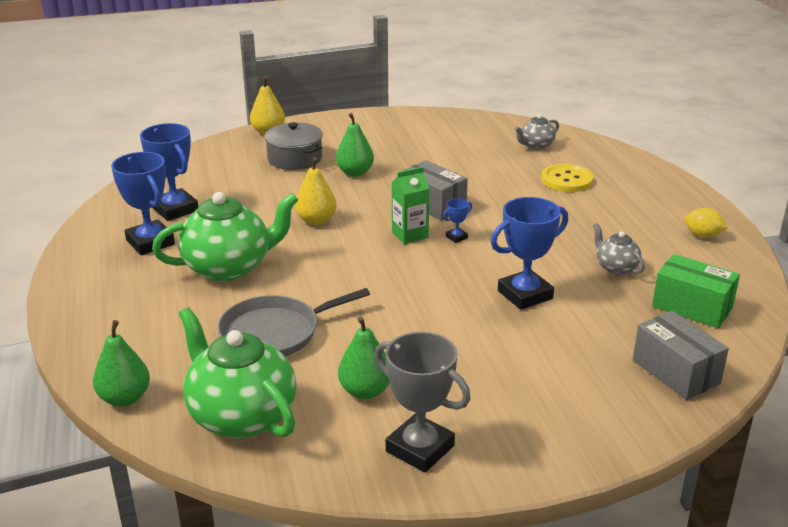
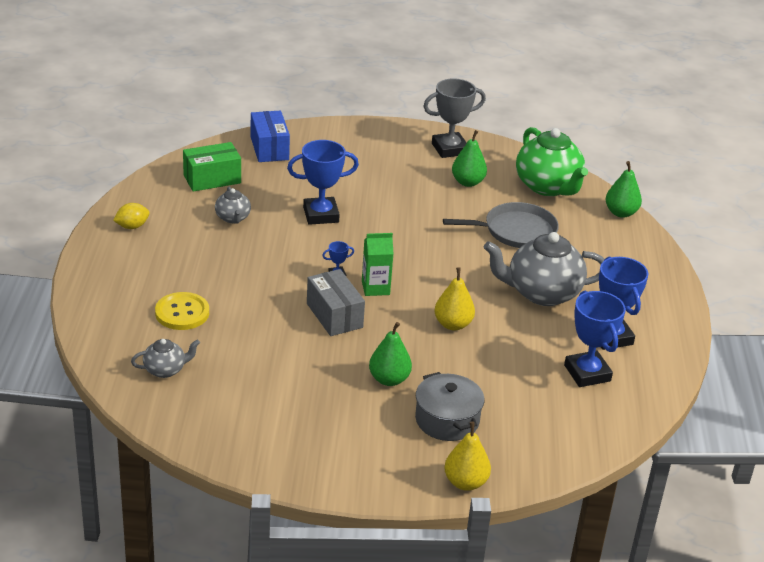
camera: 165 degrees left, 5 degrees up
green teapot [152,192,298,281] -> grey teapot [484,232,604,306]
grey trophy [375,332,471,472] -> grey trophy turned 75 degrees counterclockwise [423,78,486,158]
grey box [633,311,729,400] -> blue box [251,110,290,162]
green box [652,254,740,328] -> green box turned 75 degrees counterclockwise [183,142,241,192]
yellow lemon [684,208,728,238] -> yellow lemon turned 75 degrees counterclockwise [113,203,150,229]

